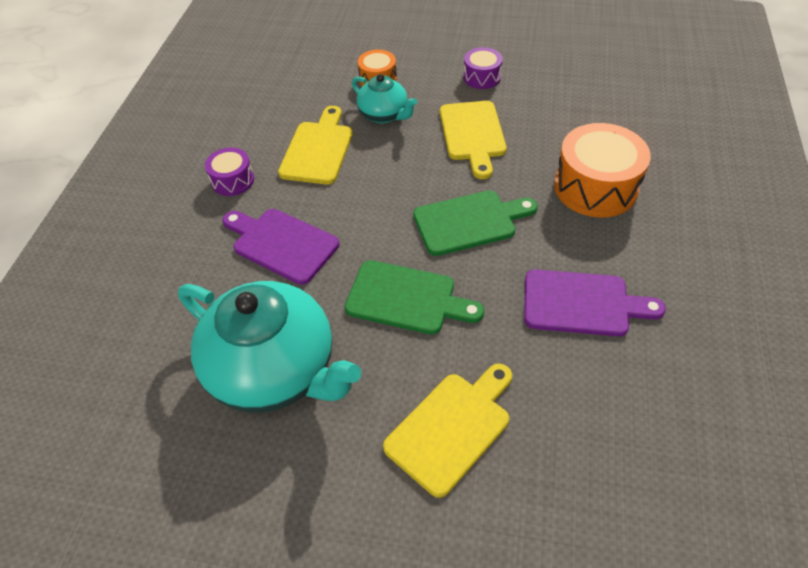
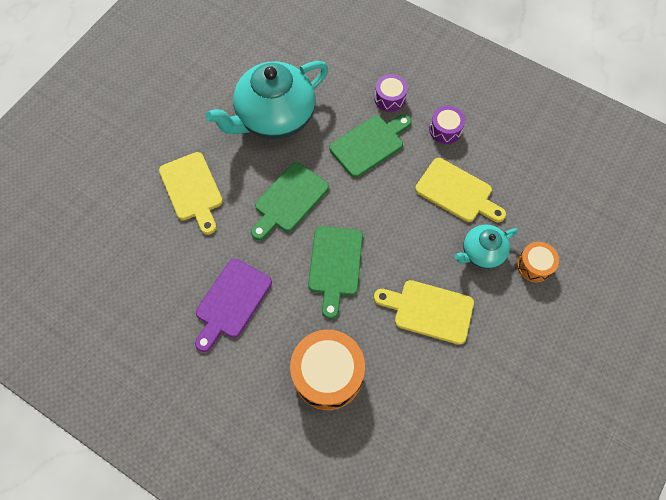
camera: 110 degrees right, 15 degrees up
purple cutting board [222,209,339,285] -> green cutting board [329,114,412,178]
purple drum [463,47,503,89] -> purple drum moved to [374,74,408,112]

